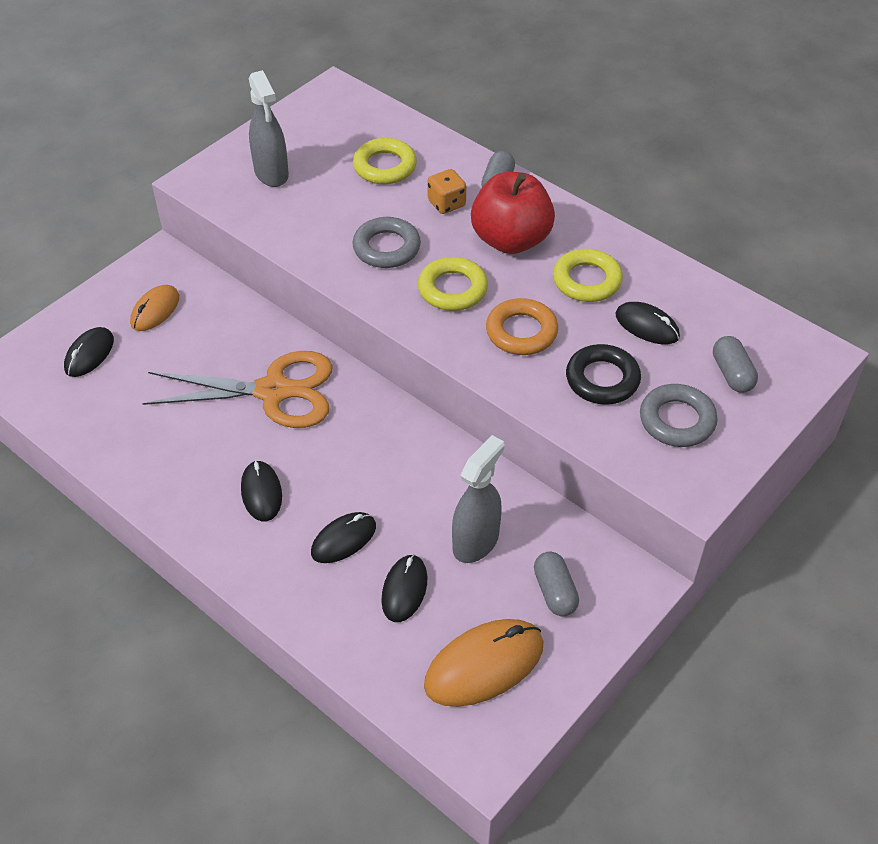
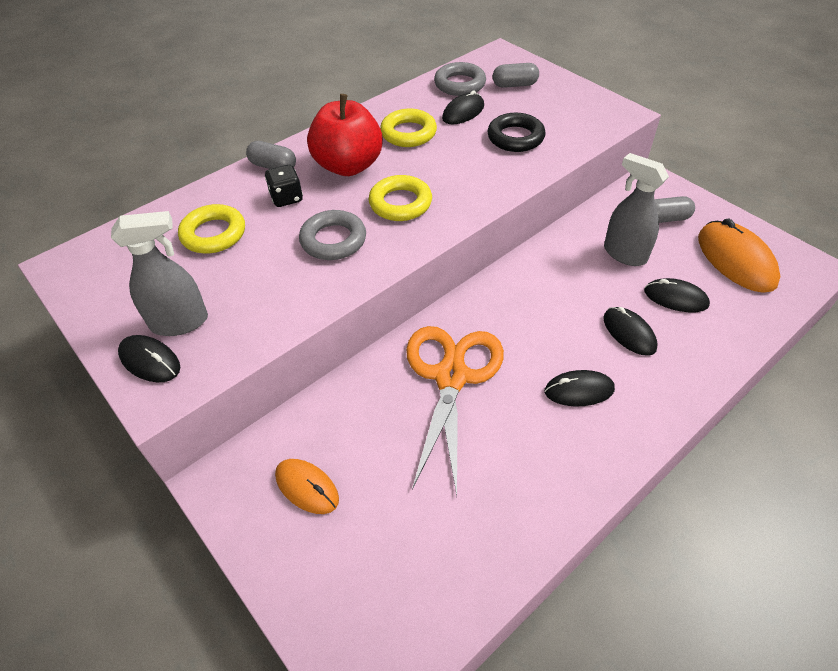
camera: 80 degrees left, 0 degrees up
black mouse [64,327,114,377] -> black mouse moved to [118,335,180,382]
orange dice [427,169,466,214] -> black dice [265,165,303,207]
orange ring [486,298,558,355] -> none
grey ring [640,384,718,447] -> grey ring moved to [434,62,486,96]

